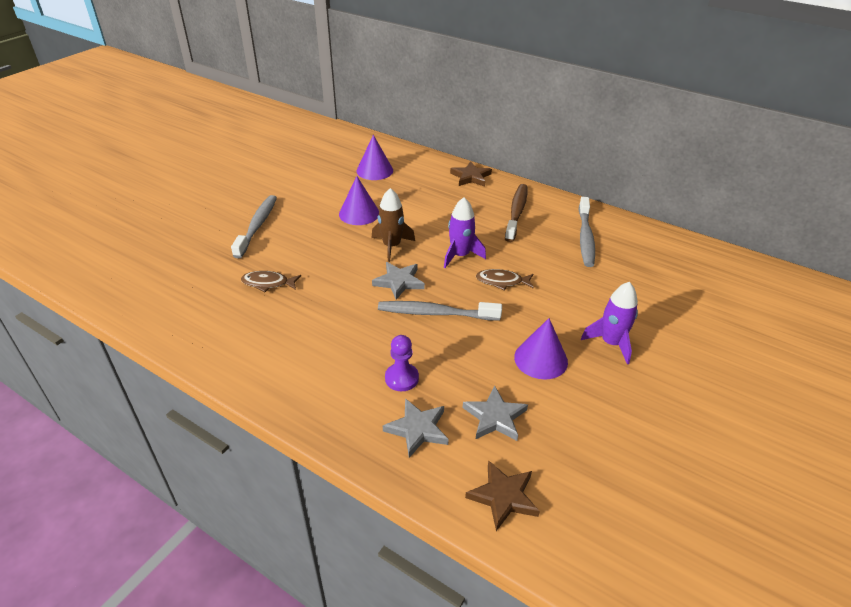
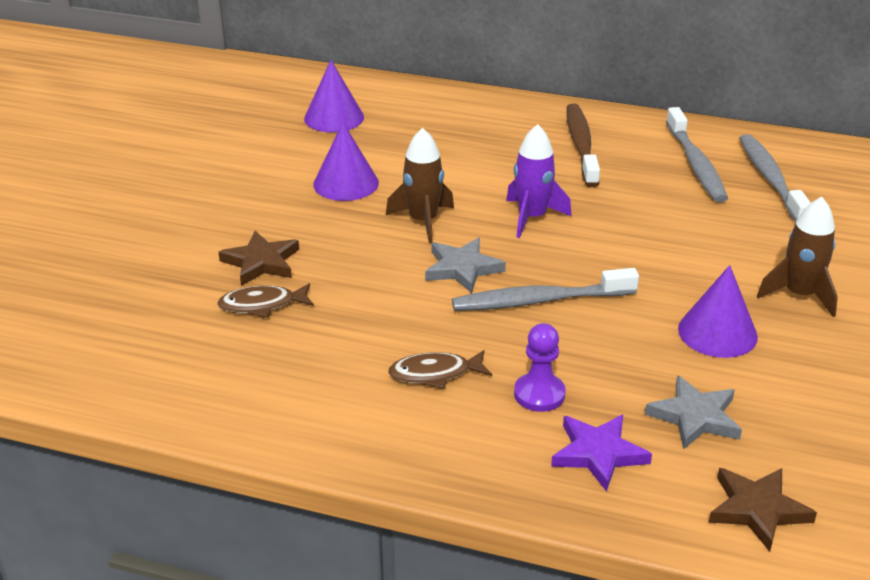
camera: 15 degrees left, 5 degrees down
grey toothbrush [231,195,277,258] -> grey toothbrush moved to [739,134,811,222]
grey star [383,398,449,458] -> purple star [551,414,652,492]
brown star [450,161,492,187] -> brown star moved to [218,231,299,286]
brown fish [476,269,534,290] -> brown fish moved to [388,350,492,389]
purple rocket [581,282,638,364] -> brown rocket [757,197,838,317]

